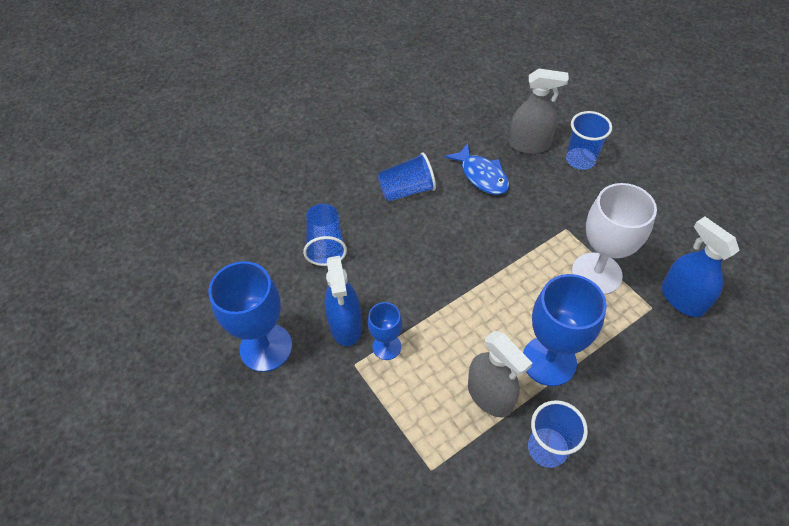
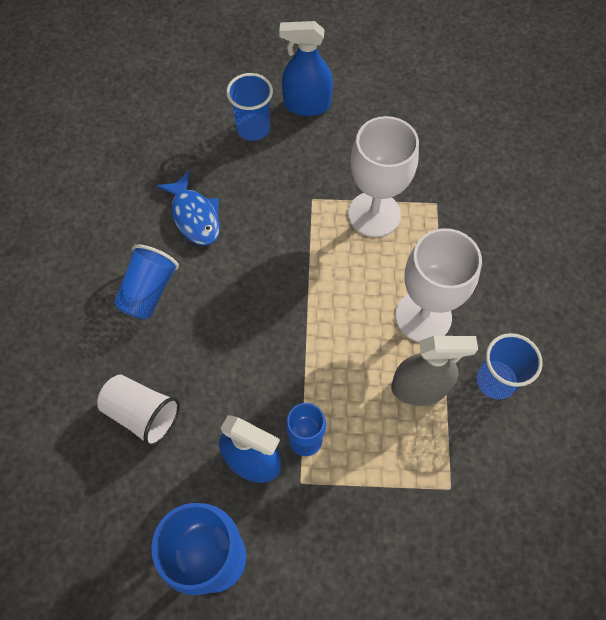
camera: 55 degrees left, 10 degrees up
blue cup [303,204,347,266] -> white cup [97,375,180,447]
blue fish [445,143,509,195] -> blue fish turned 60 degrees clockwise [157,171,220,246]
grey spray bottle [509,69,569,154] -> none
blue goblet [523,274,607,386] -> white goblet [395,228,482,342]
blue spray bottle [662,216,740,317] -> blue spray bottle moved to [279,21,333,116]

